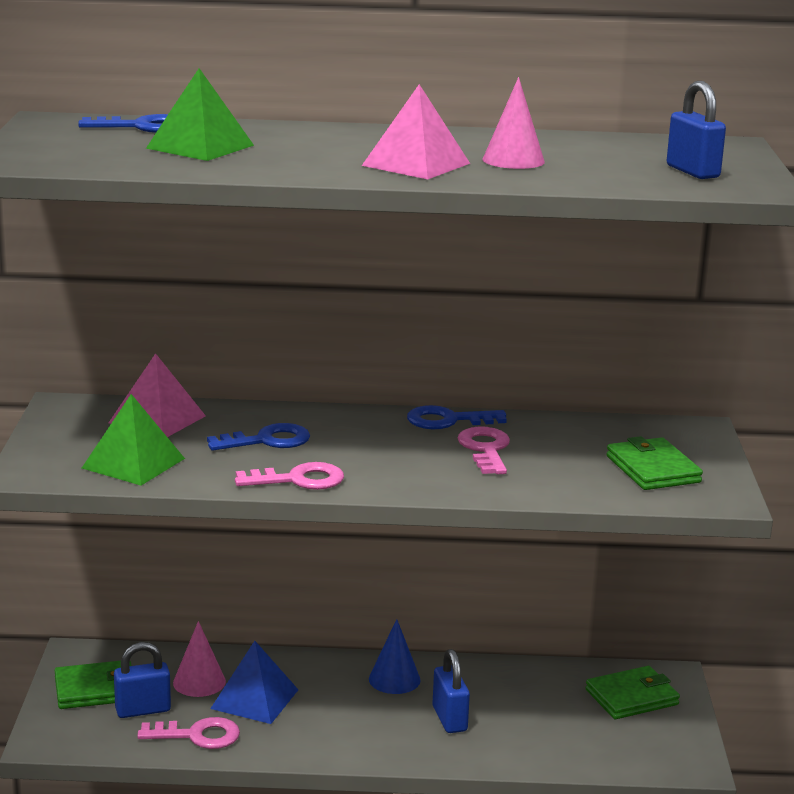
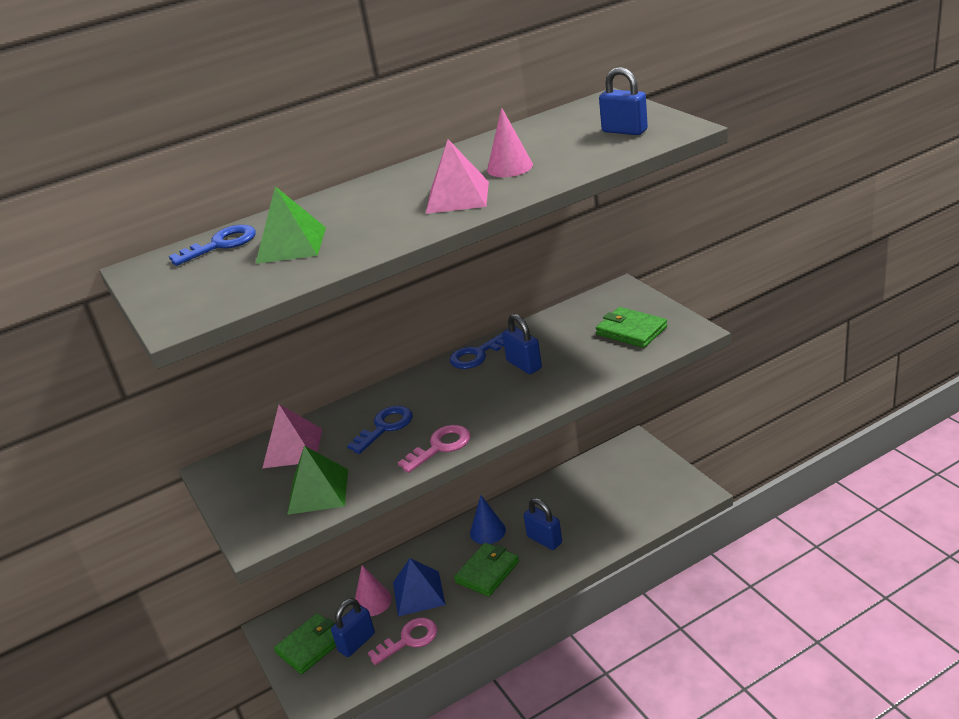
camera: 25 degrees left, 10 degrees up
pink key [458,426,510,474] -> blue padlock [502,314,542,374]
green wallet [585,666,680,719] -> green wallet moved to [454,543,519,597]

